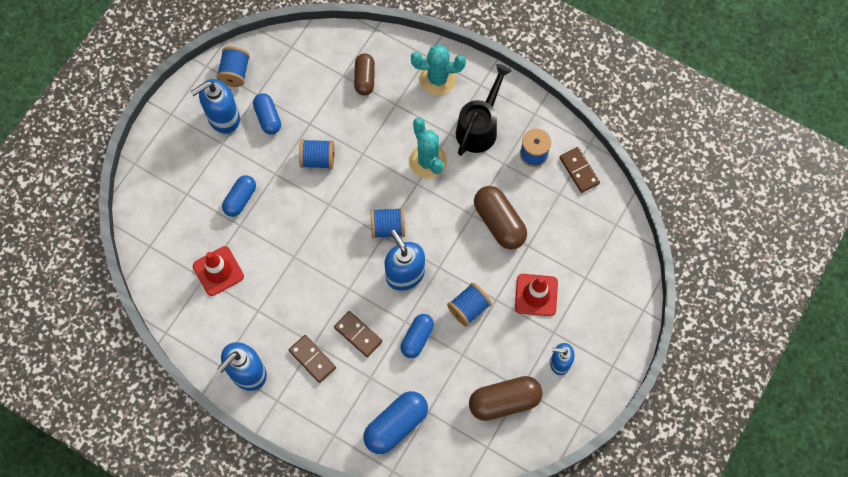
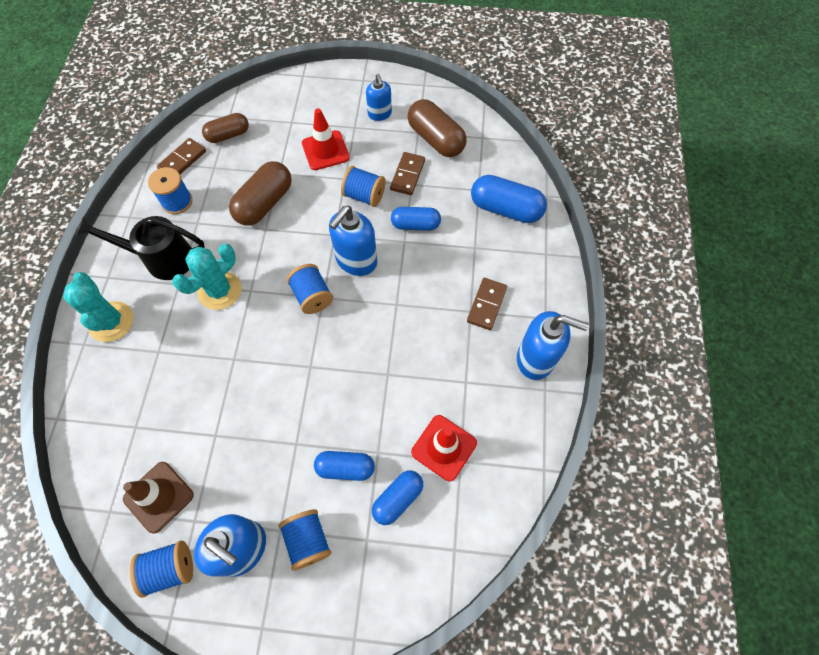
camera: 115 degrees left, 5 degrees down
blue capsule [253,93,281,135] -> blue capsule moved to [372,470,423,525]
blue spool [299,139,335,169] -> blue spool moved to [278,509,332,570]
brown domino [334,311,382,357] -> brown domino moved to [390,152,425,195]
brown capsule [354,54,375,95] -> brown capsule moved to [202,113,249,143]
none -> brown traffic cone [123,462,194,534]

